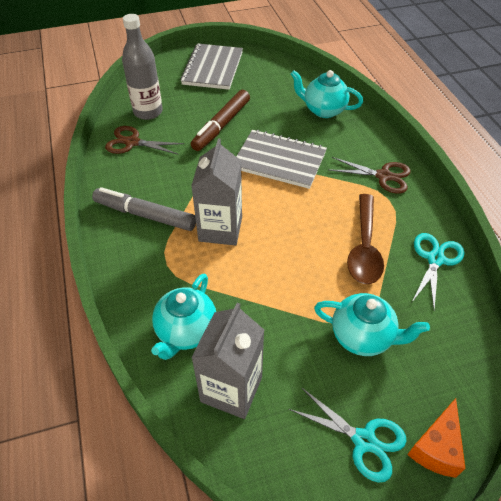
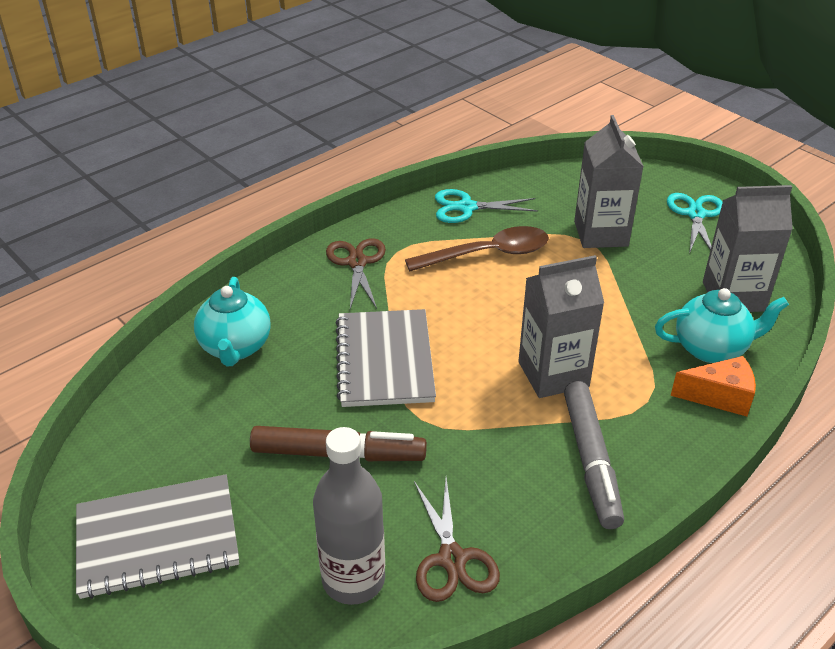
camera: 115 degrees left, 10 degrees down
turquoise teapot [314,293,430,356] -> grey carton [574,115,644,248]
orange cheese [407,398,466,478] -> orange cheese moved to [671,356,756,416]

